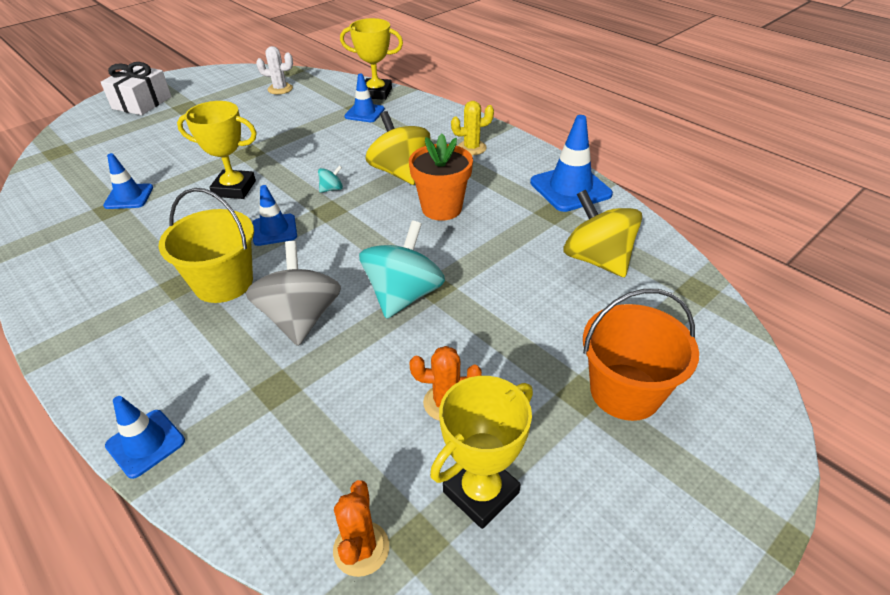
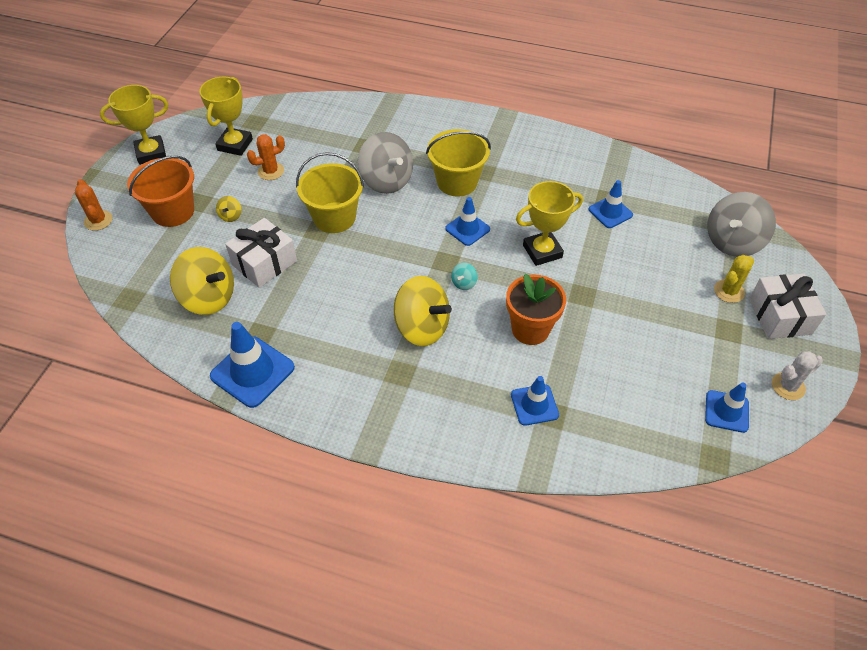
camera: 150 degrees right, 10 degrees up
blue traffic cone [105,396,185,479] -> blue traffic cone moved to [705,382,749,433]
white cactus [256,46,293,94] -> white cactus moved to [772,351,823,400]
orange cactus [333,480,389,577] -> orange cactus moved to [75,179,113,231]
yellow trophy [340,18,403,100] -> yellow trophy moved to [100,85,168,165]
turquoise spinning top [359,221,445,319] -> yellow bucket [296,152,364,233]
orange flower pot [409,134,473,221] -> orange flower pot moved to [506,274,566,345]
yellow cactus [451,101,494,155] -> yellow cactus moved to [714,255,754,303]
none -> yellow spinning top [216,196,241,222]
none -> white gift [225,218,297,288]
none -> grey spinning top [708,192,776,257]

